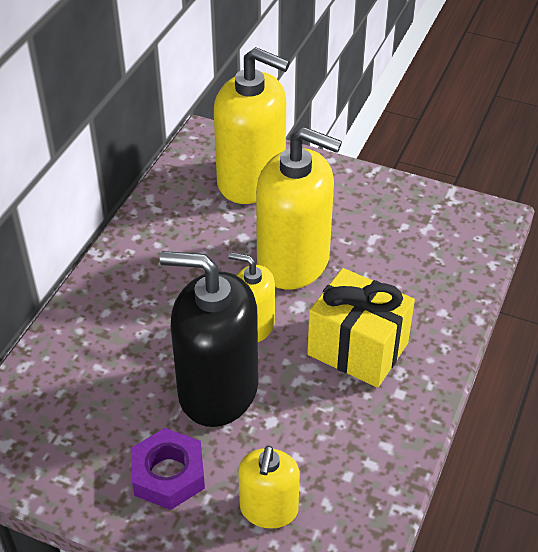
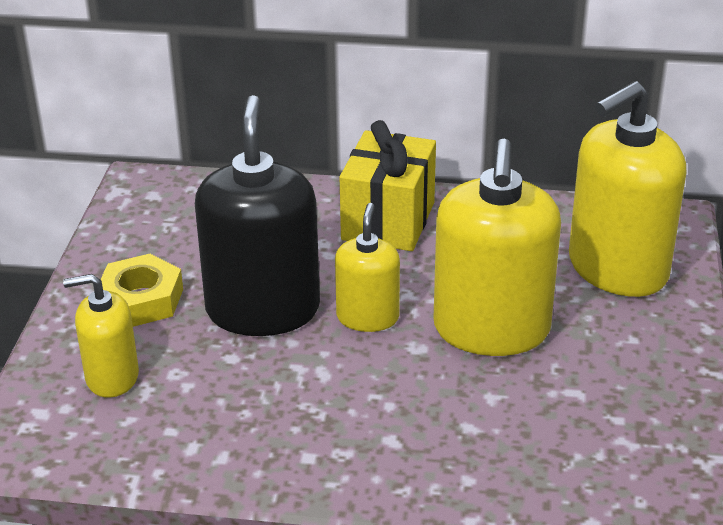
camera: 75 degrees right, 10 degrees down
purple nut [131,428,205,510] -> yellow nut [100,254,183,327]
yellow soap dispenser [214,47,290,204] -> yellow soap dispenser turned 45 degrees clockwise [569,81,686,297]
yellow gift [307,268,415,388] -> yellow gift moved to [340,120,436,251]

